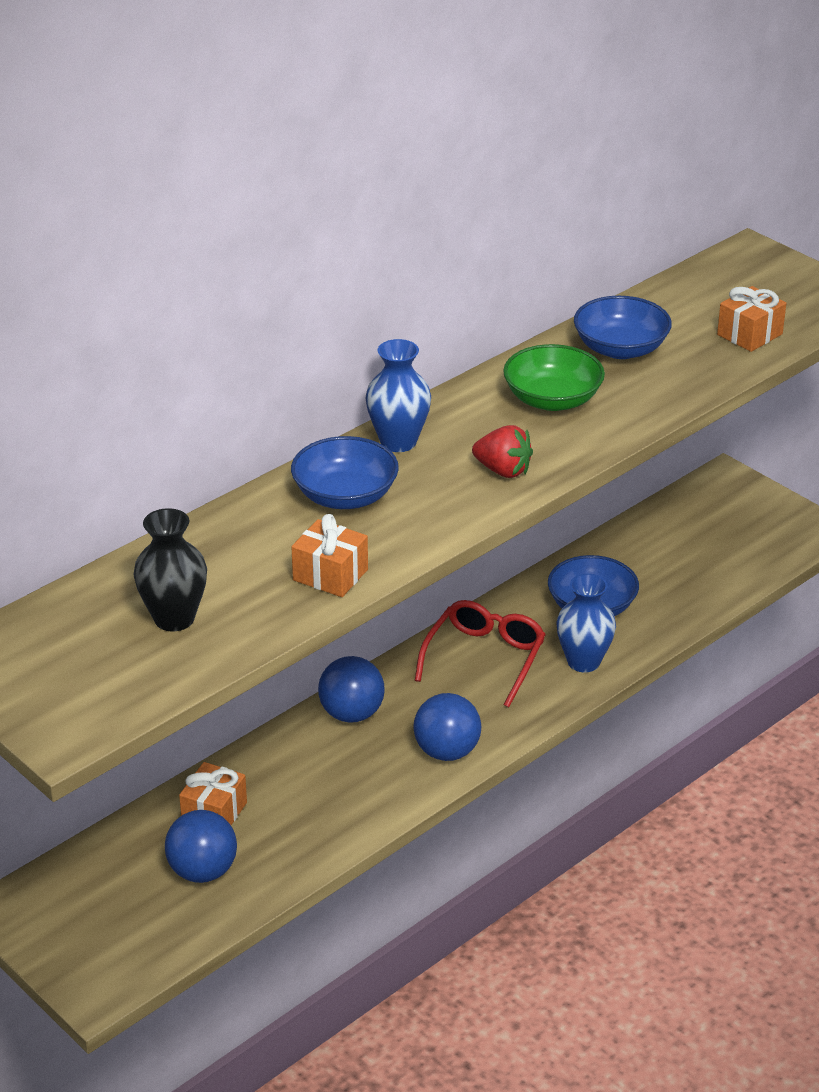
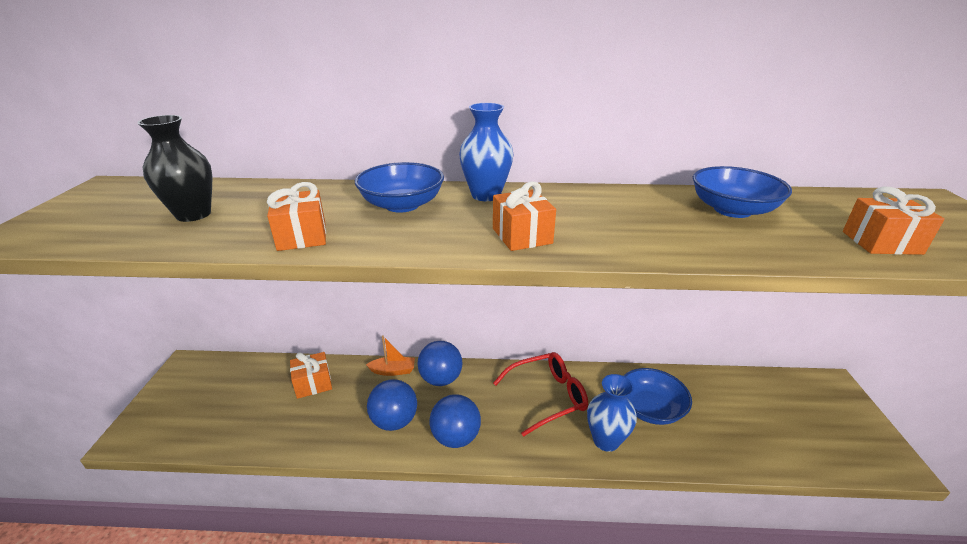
camera: 45 degrees right, 5 degrees down
blue ball [165,810,237,883] -> blue ball moved to [367,379,417,431]
red strawberry [472,425,533,478] -> orange gift [493,181,556,251]
green bowl [503,344,605,411] -> none
none -> orange boat [366,335,415,376]

